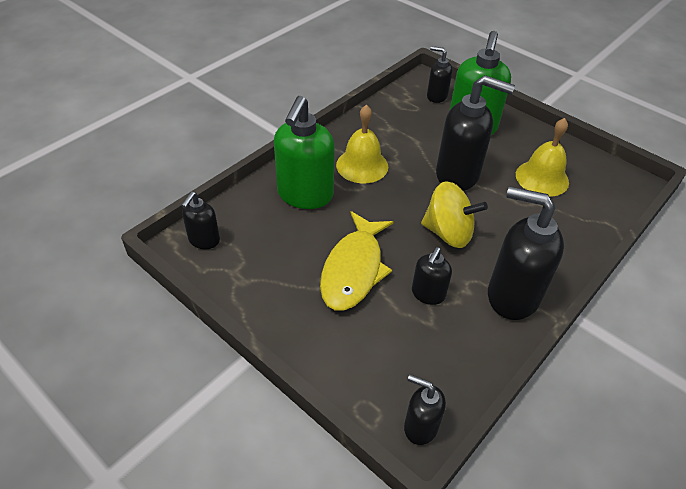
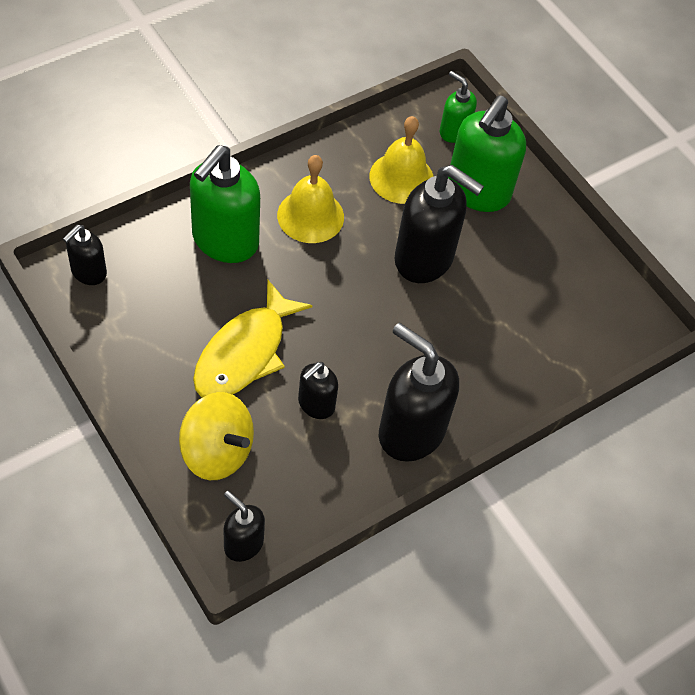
camera: 10 degrees right, 10 degrees up
yellow spinning top [421,181,488,248] -> yellow spinning top moved to [179,392,254,480]
black soap dispenser [427,46,452,103] -> green soap dispenser [440,71,477,143]
yellow bell [516,118,569,197] -> yellow bell moved to [369,116,434,204]

